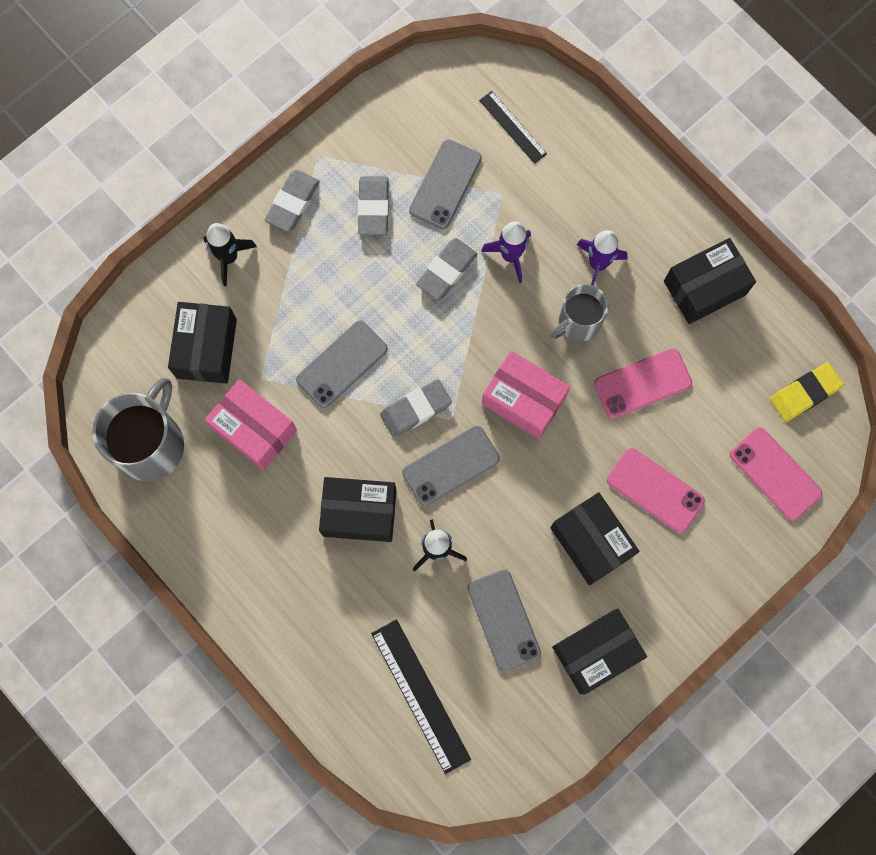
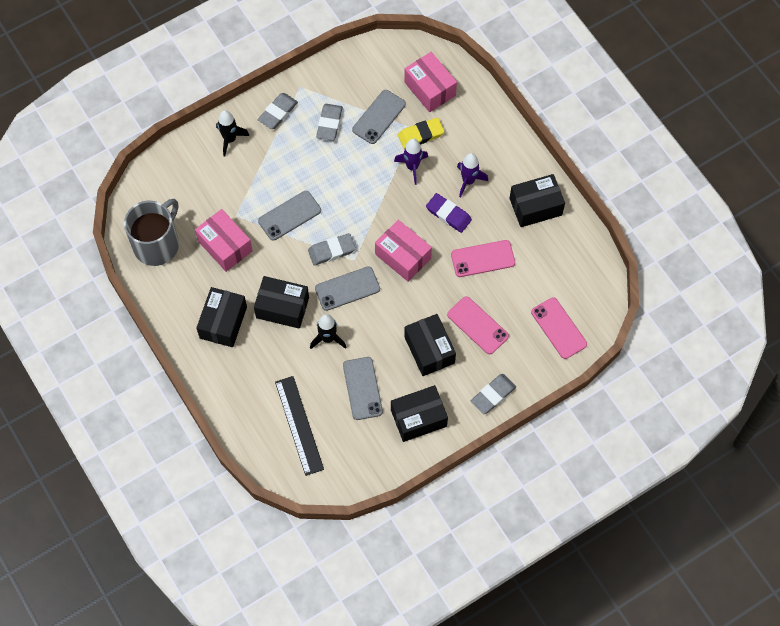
camera: 10 degrees right, 10 degrees down
black box [168,302,237,384] -> black box moved to [196,287,247,347]
grey eraser [416,238,477,300] -> grey eraser moved to [471,374,516,414]
black ruler [479,91,547,164] -> pink box [404,52,457,112]
grey mug [551,284,609,342] -> purple eraser [426,193,472,233]
yellow eraser [770,362,844,422] -> yellow eraser moved to [398,117,444,149]

